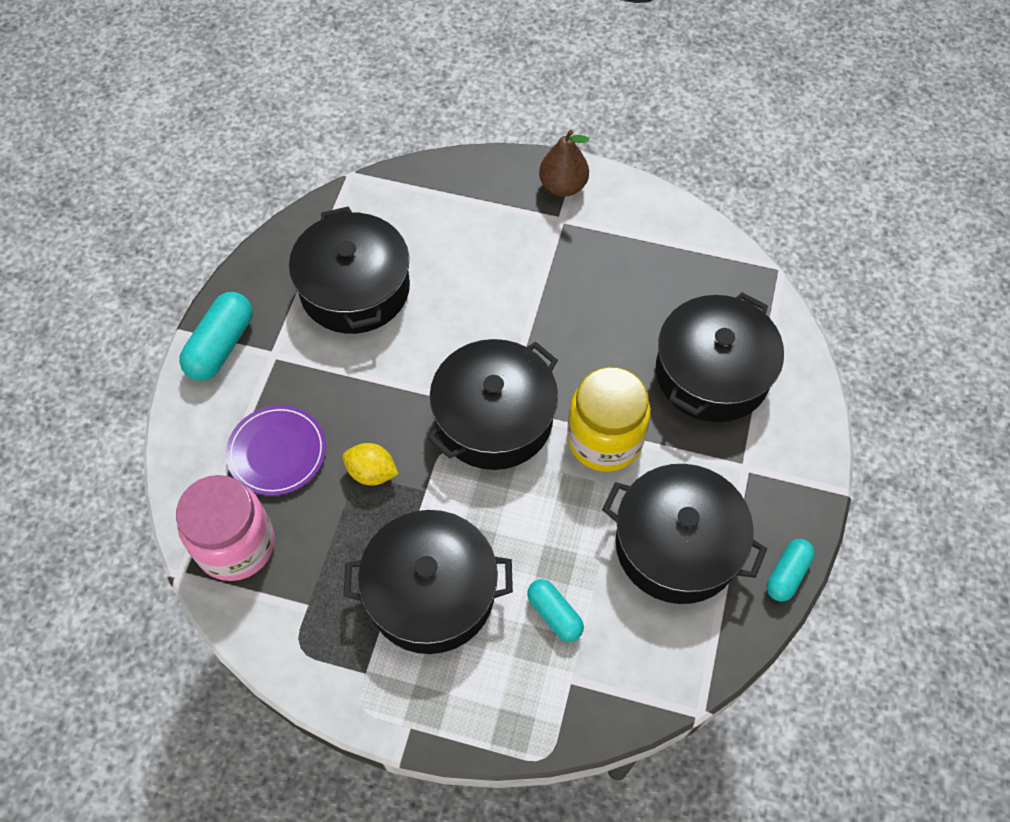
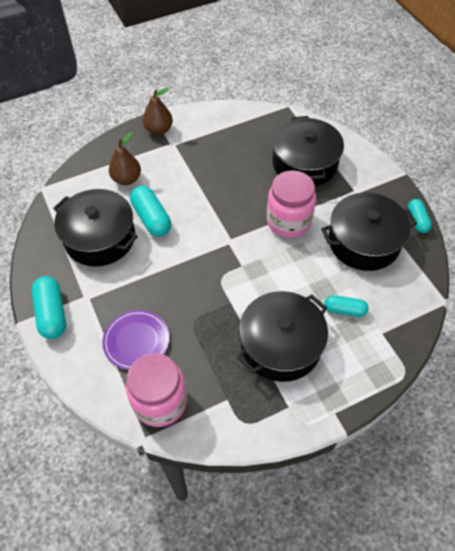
camera: 40 degrees left, 5 degrees down
yellow lemon [342,443,399,485] -> none
black pot [428,339,558,470] -> none
yellow jar [567,367,651,472] -> pink jar [267,170,316,238]
none -> brown pear [109,133,141,185]
none -> turquoise capsule [130,186,171,236]

